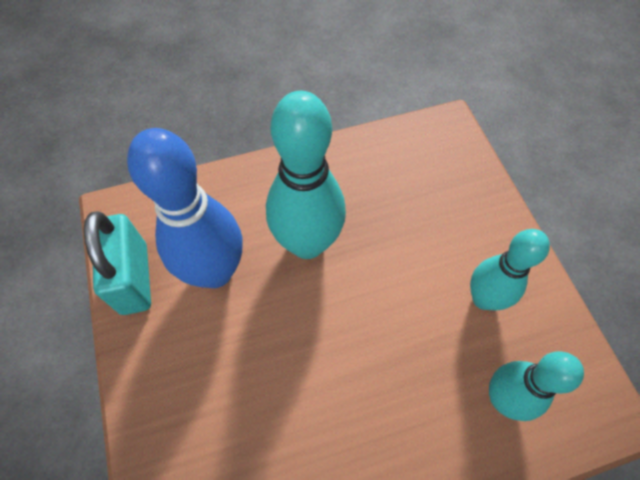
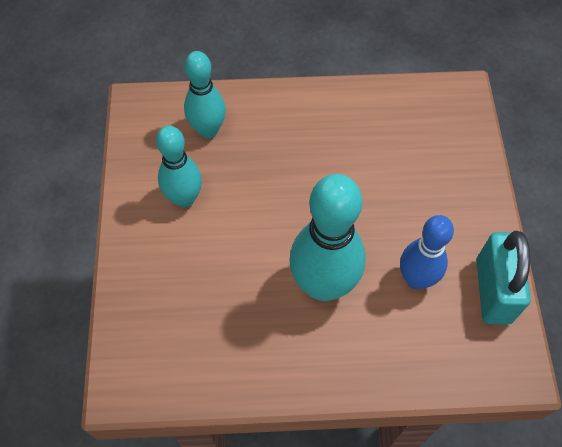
camera: 165 degrees left, 0 degrees up
blue bowling pin [127,128,243,288] -> blue bowling pin [400,215,454,289], size x0.63

